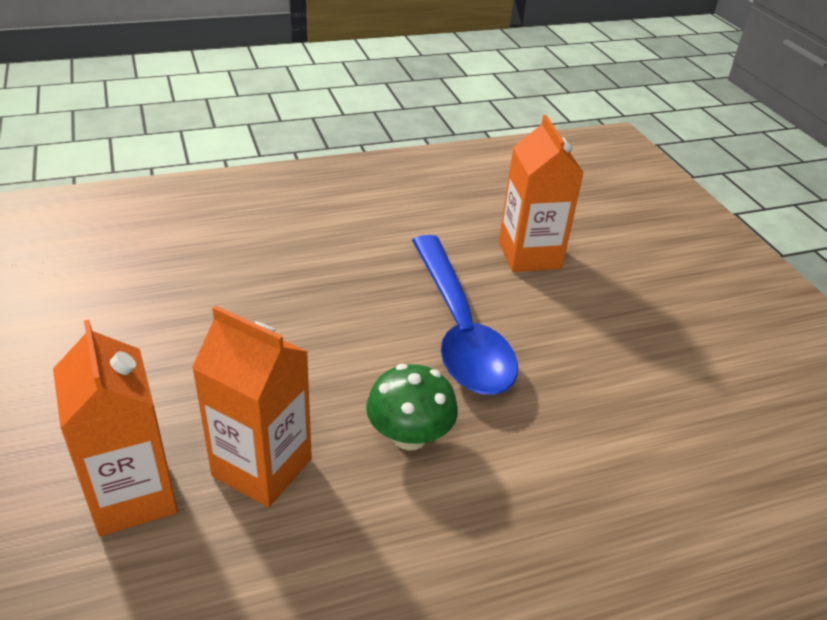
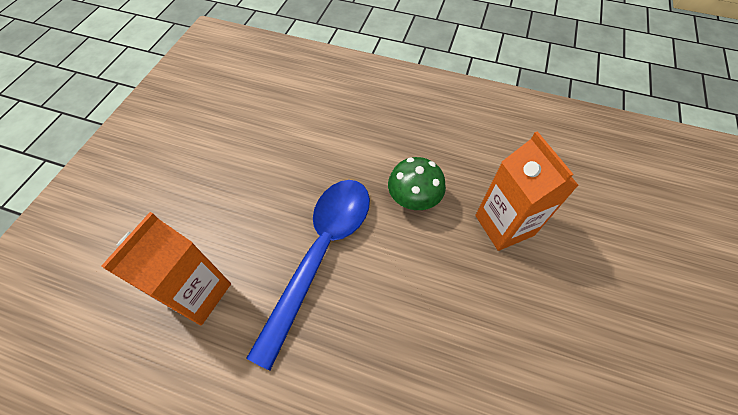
camera: 140 degrees left, 20 degrees up
orange carton [53,320,178,536] -> none

